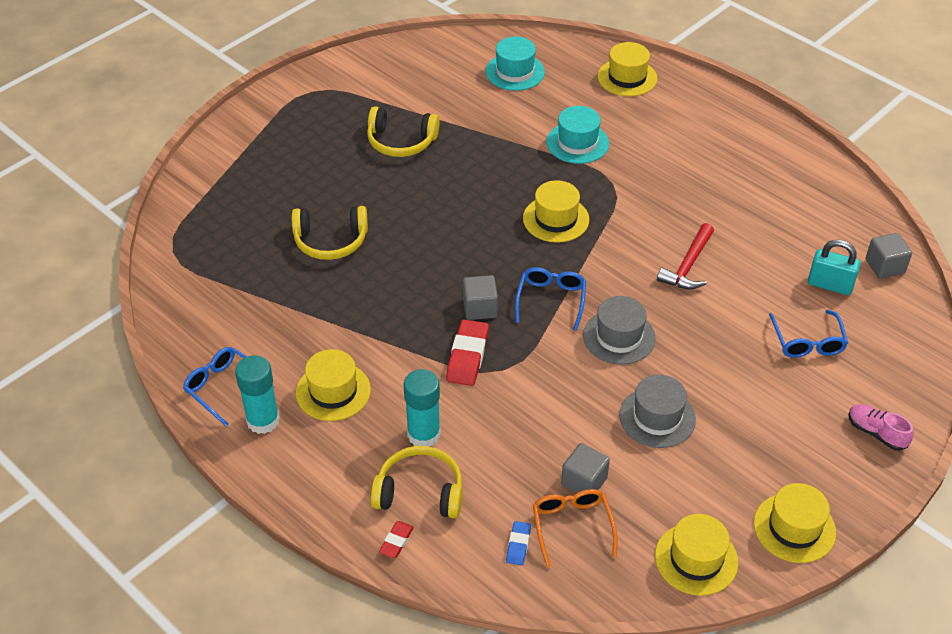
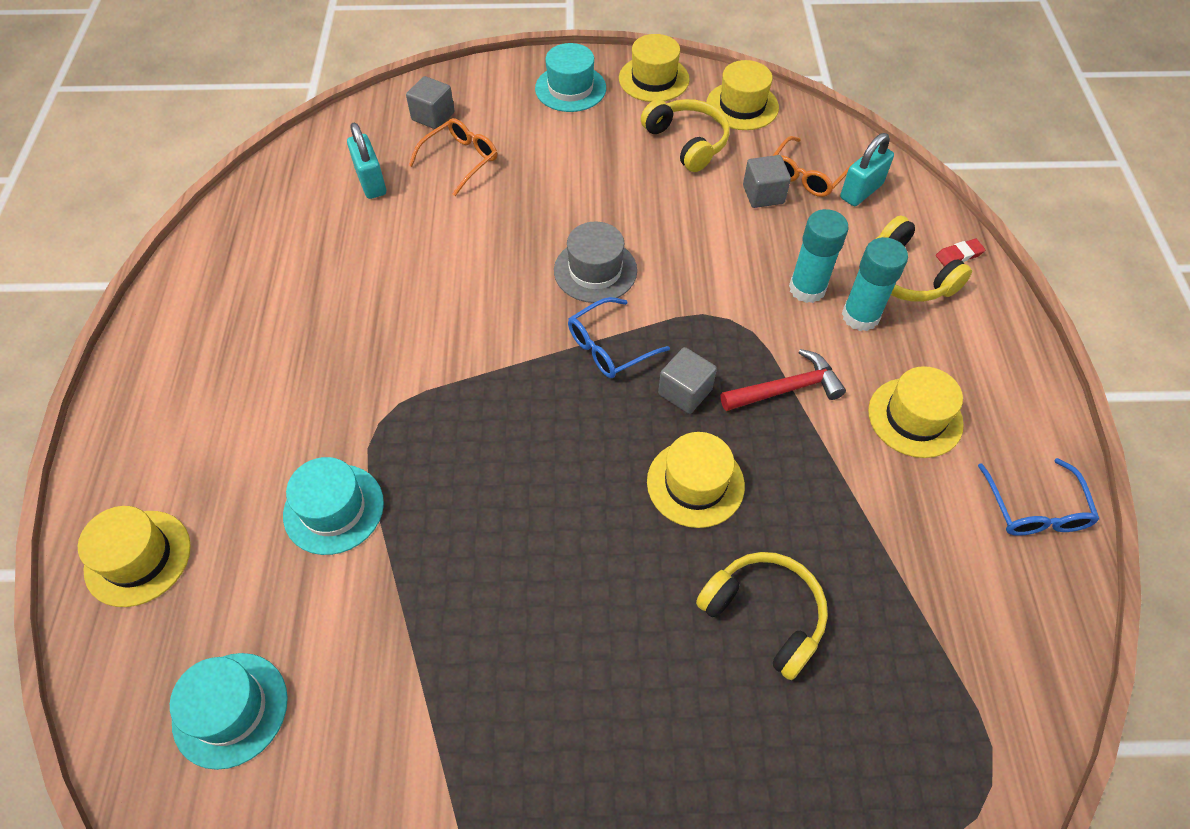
camera: 135 degrees left, 10 degrees up
turquoise glue stick [235,355,280,434] -> turquoise glue stick moved to [789,209,849,303]
yellow headphones [367,106,440,157] -> yellow headphones moved to [641,99,730,172]
red eraser [446,319,489,386] -> none
blue eraser [506,521,531,565] -> turquoise padlock [840,133,894,206]
yellow hat [523,180,589,243] -> yellow hat moved to [647,432,745,528]
grey hat [619,375,696,448] -> none
red hammer [657,223,714,289] -> red hammer moved to [721,349,846,411]
blue glasses [769,310,848,358] -> orange glasses [408,118,497,196]
pink shoe [849,404,914,451] -> none
grey cube [866,233,912,279] -> grey cube moved to [406,76,455,129]
none -> turquoise hat [535,43,606,112]

